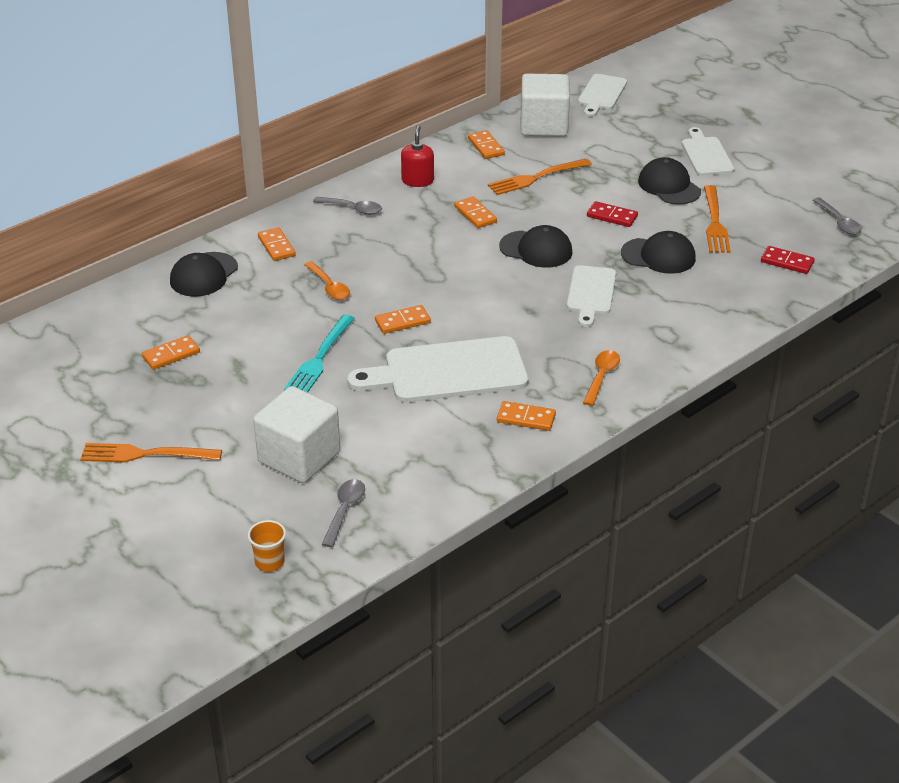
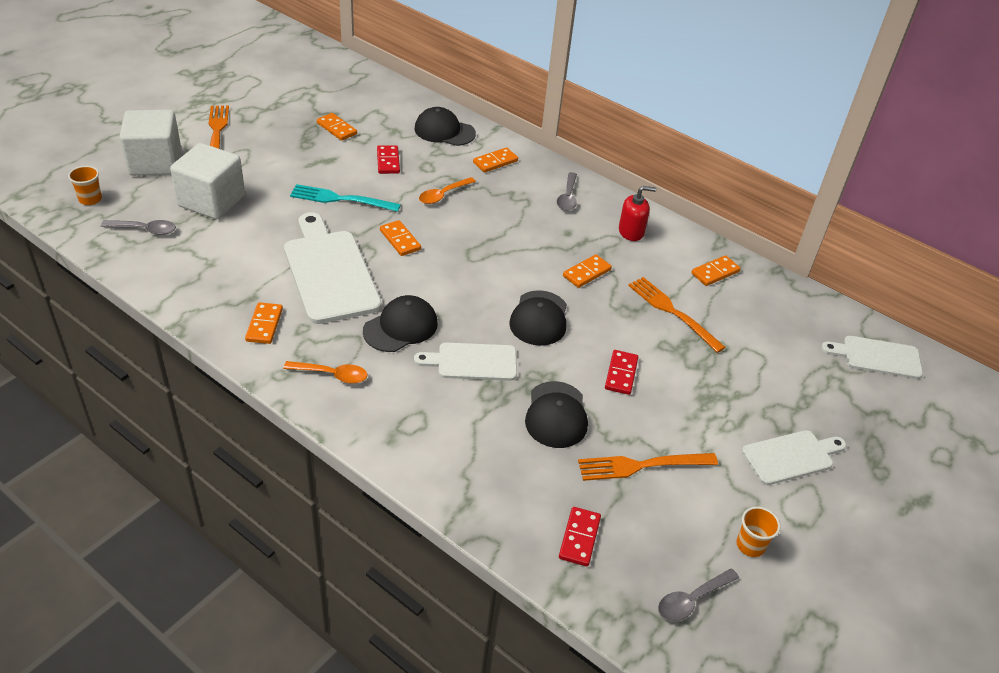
camera: 75 degrees right, 5 degrees up
white cube [521,73,570,137] -> white cube moved to [119,110,181,176]
black cap [638,157,701,205] -> black cap moved to [363,295,438,352]
none -> red domino [377,145,400,174]
none -> orange cup [736,506,781,557]

